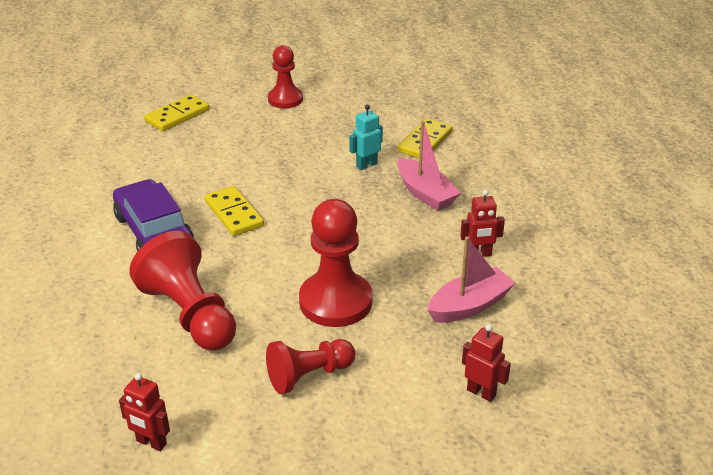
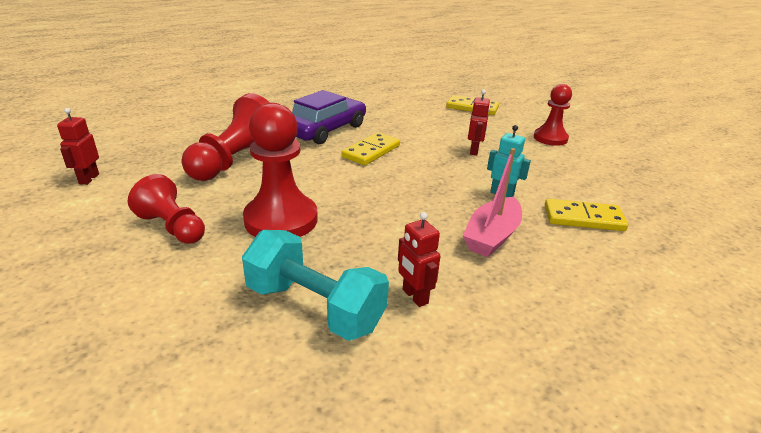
camera: 65 degrees right, 5 degrees down
pink boat [428,236,515,323] -> turquoise dumbbell [242,230,389,341]
red robot [462,324,511,402] -> red robot moved to [468,90,490,155]

